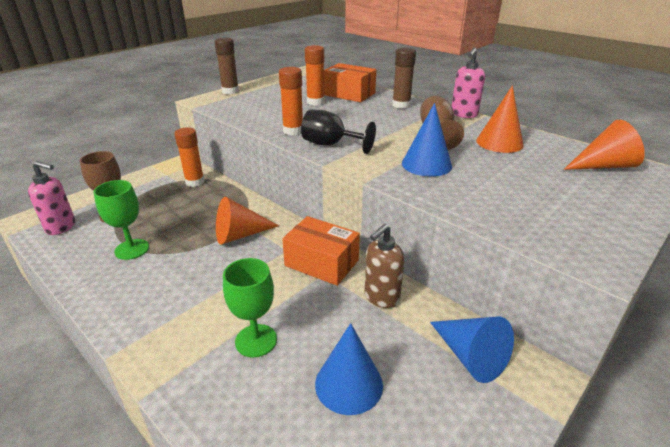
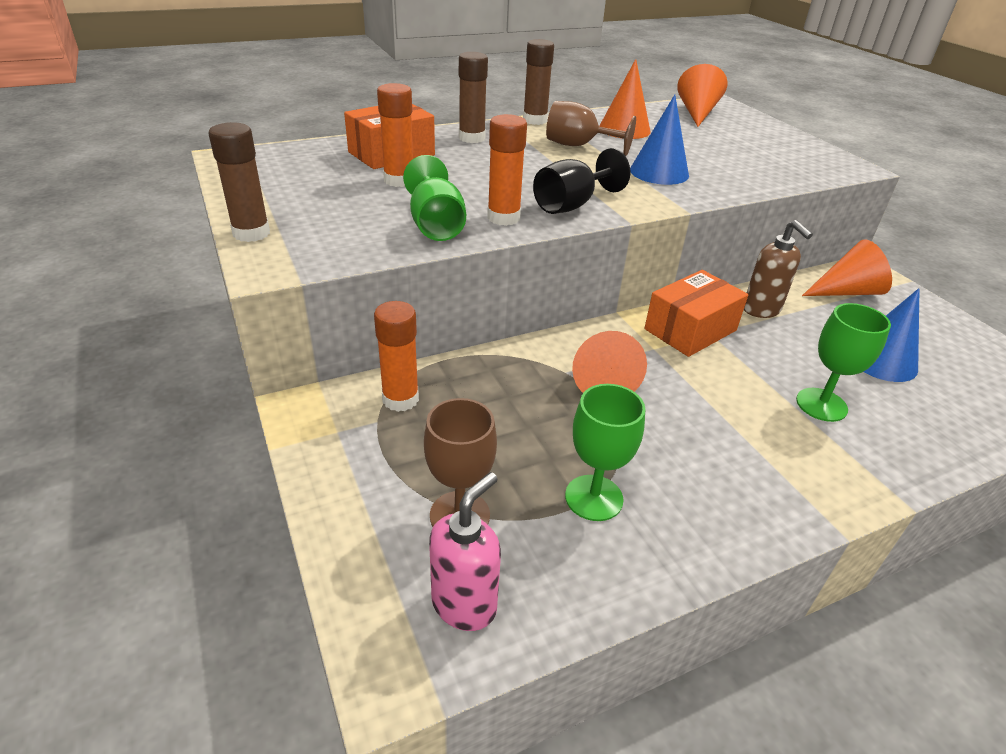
camera: 70 degrees left, 5 degrees up
blue cone [430,317,514,383] -> orange cone [802,239,892,296]
pink soap dispenser [452,48,485,118] -> brown glue stick [523,39,554,125]
none -> green goblet [403,155,466,241]

